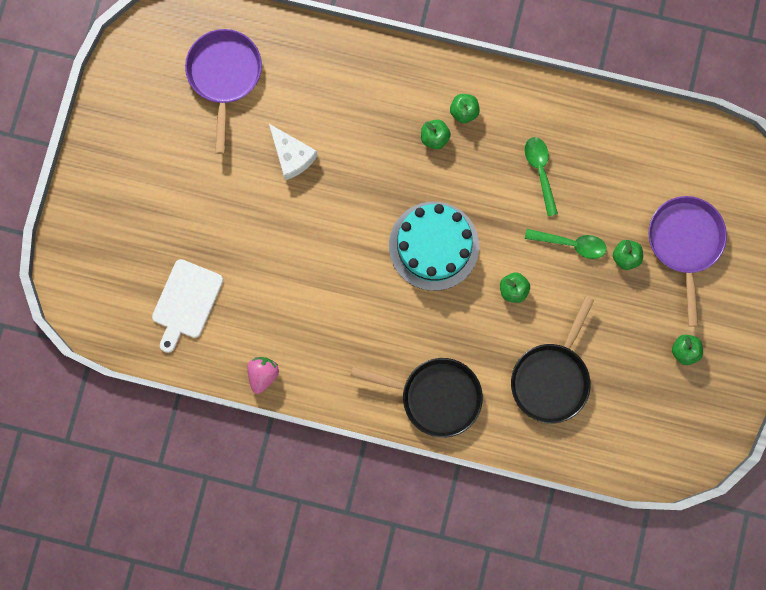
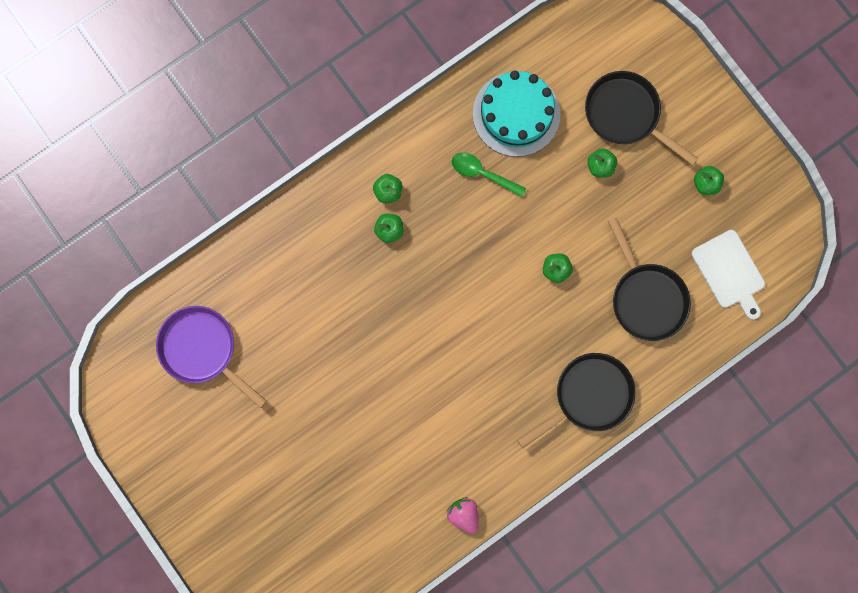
camera: 50 degrees left, 0 degrees up
white cutting board [152,259,223,353] -> white cutting board moved to [691,230,765,320]
white cheese [269,124,318,180] -> none
turquoise cake [389,202,479,291] -> turquoise cake moved to [473,70,560,157]
green spoon [525,229,607,259] -> none
purple pan [649,196,727,327] -> black pan [585,71,698,165]

